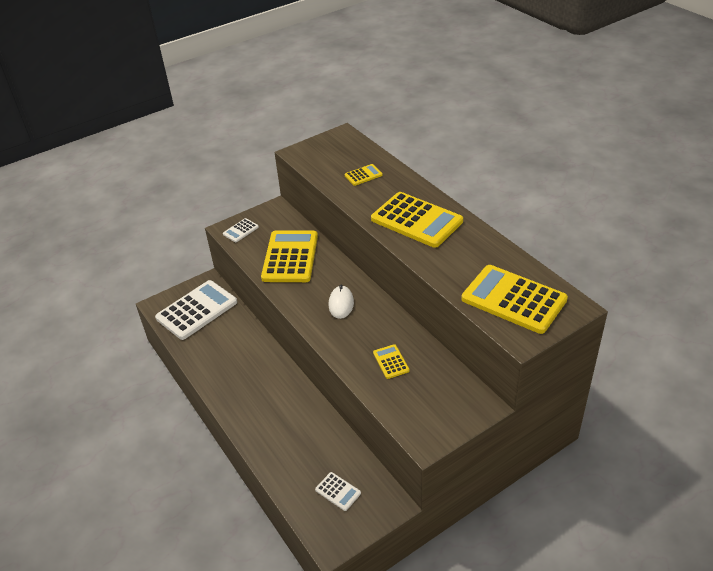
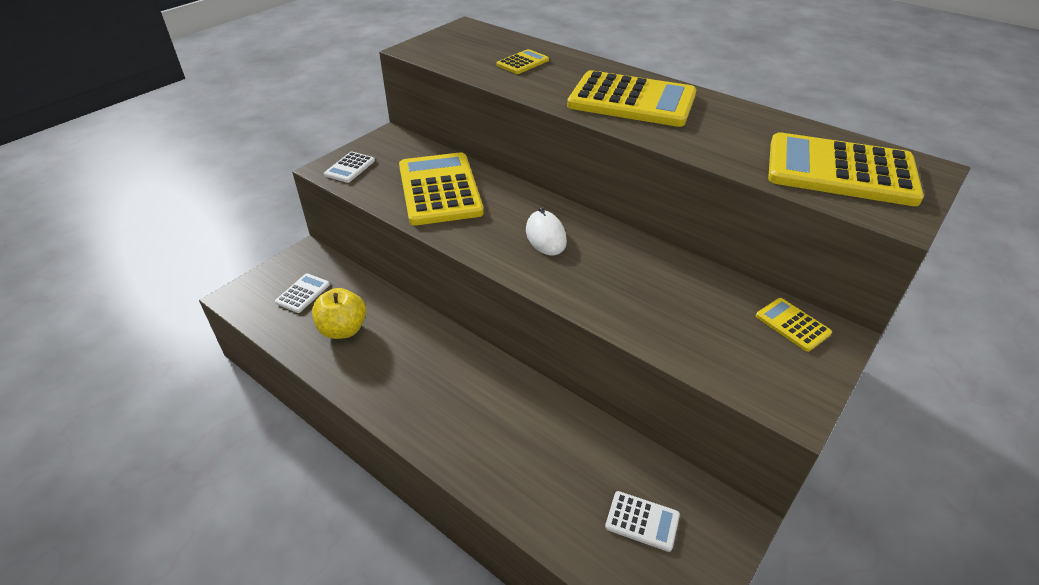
camera: 20 degrees left, 0 degrees up
white calculator [155,280,237,340] -> white calculator [275,273,330,313], size x0.45
yellow calculator [373,344,410,379] -> yellow calculator moved to [756,298,832,352]
none -> yellow apple [312,288,366,339]

